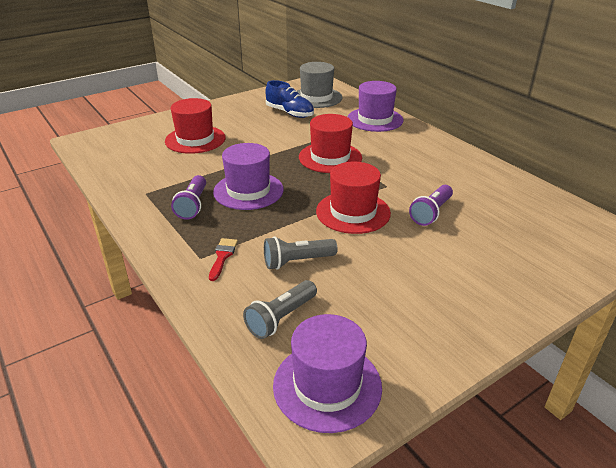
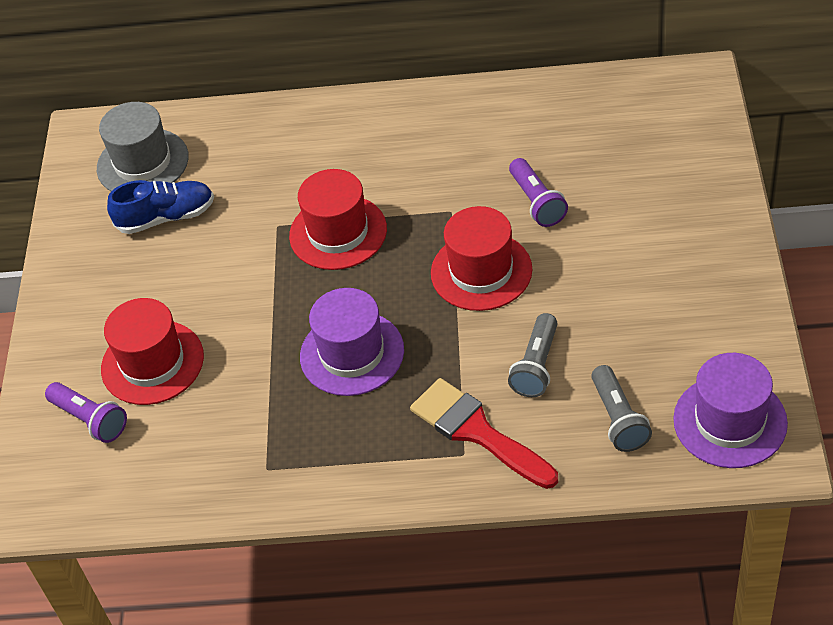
camera: 50 degrees left, 15 degrees up
purple flashlight [171,175,206,220] -> purple flashlight moved to [45,382,127,443]
red brush [209,238,238,281] -> red brush [410,378,558,489], size x2.02
purple hat [348,81,403,132] -> none

